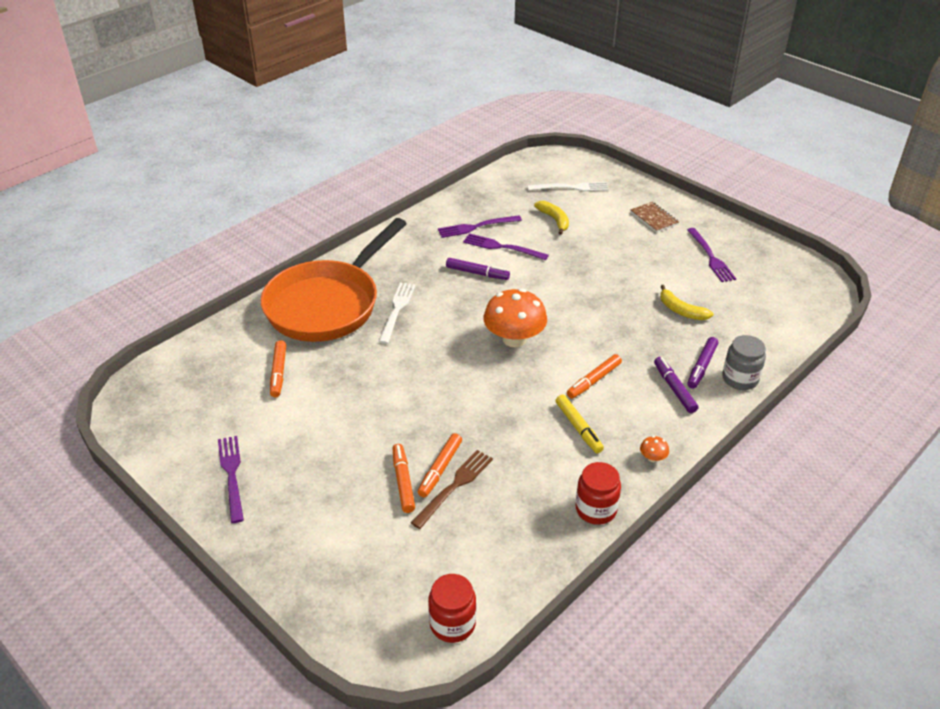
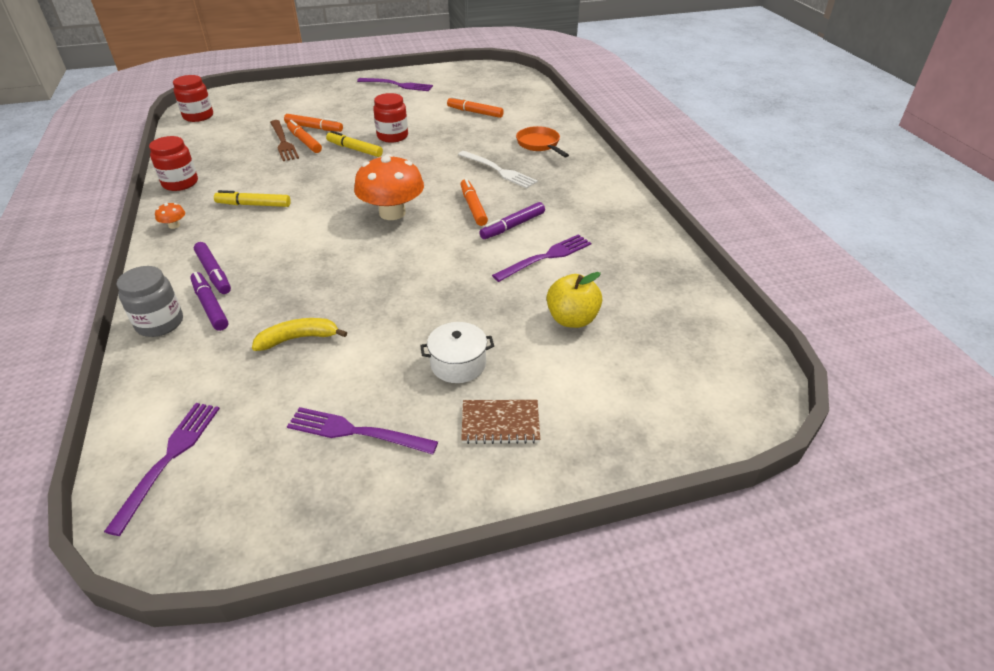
camera: 120 degrees right, 0 degrees up
orange pan [261,218,407,342] -> orange pan [516,126,569,157], size x0.40
purple fork [438,215,522,238] -> purple fork moved to [104,403,220,536]
white fork [527,182,609,191] -> none
yellow banana [534,201,569,235] -> yellow apple [547,272,602,328]
orange marker [567,354,622,399] -> orange marker moved to [461,178,488,226]
purple marker [654,357,698,413] -> purple marker turned 45 degrees clockwise [194,242,231,294]
none -> yellow marker [326,131,383,157]
none -> red jar [373,93,408,143]
none -> white pot [420,322,494,383]

